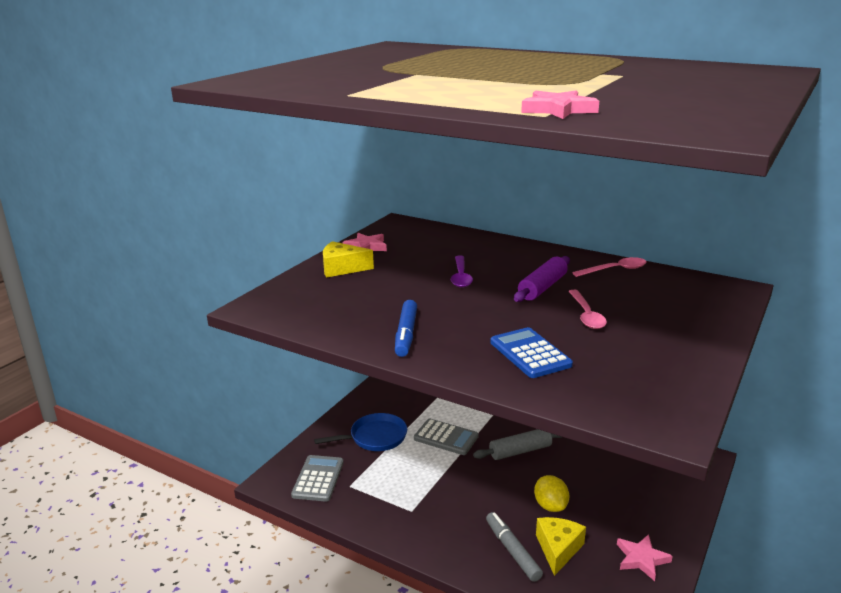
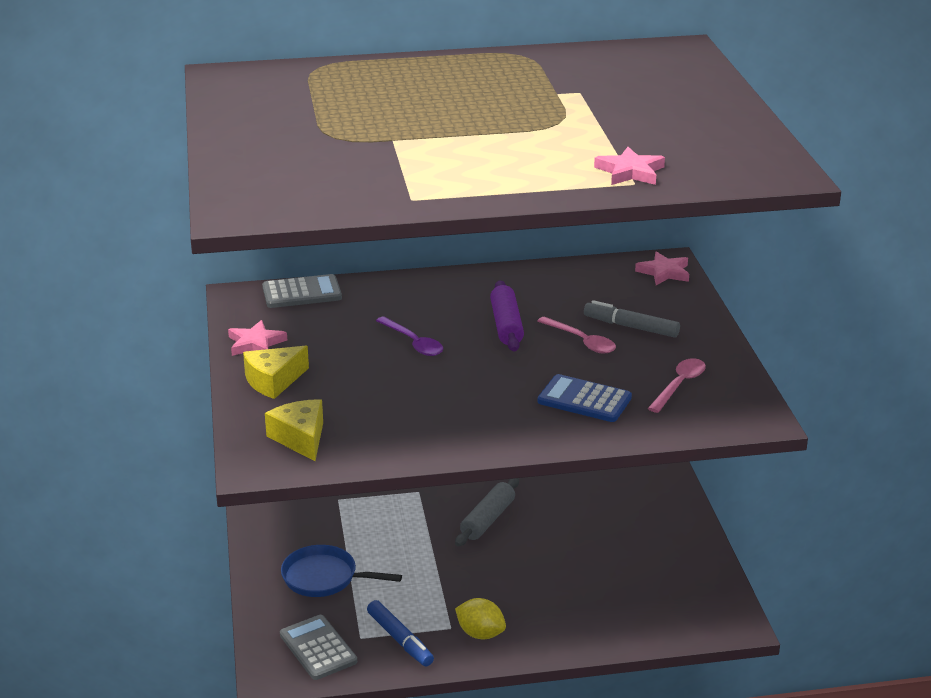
camera: 40 degrees left, 5 degrees up
blue pan [314,413,407,451] -> blue pan turned 105 degrees counterclockwise [281,545,402,597]
blue marker [395,300,417,357] -> blue marker moved to [367,600,434,666]
grey calculator [414,419,479,455] -> grey calculator moved to [262,274,342,308]
grey marker [486,512,543,582] -> grey marker moved to [584,300,680,338]
yellow lemon [534,475,569,512] -> yellow lemon moved to [455,598,506,639]
yellow cheese [536,517,586,576] -> yellow cheese moved to [265,399,323,461]
pink spoon [572,257,647,277] -> pink spoon moved to [648,358,706,413]
pink star [617,534,673,581] -> pink star moved to [635,252,689,285]

